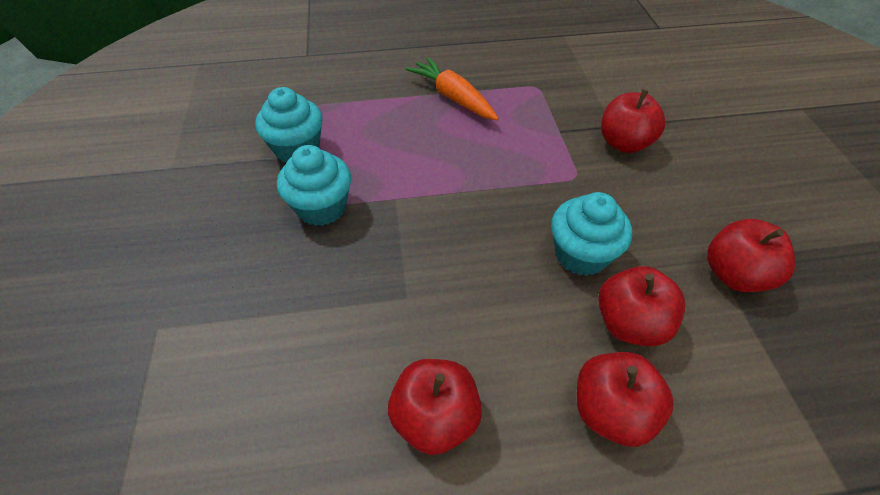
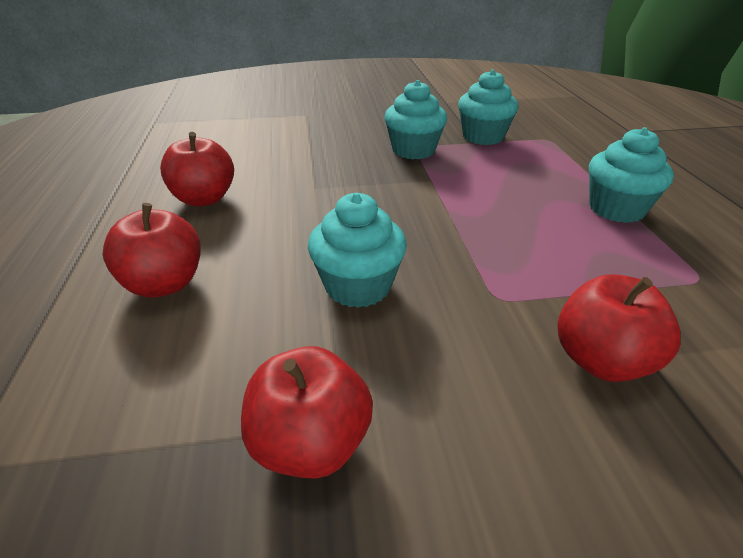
camera: 90 degrees right, 15 degrees down
orange carrot [405,57,499,120] -> turquoise cupcake [589,127,674,223]
red apple [598,266,685,346] -> none

